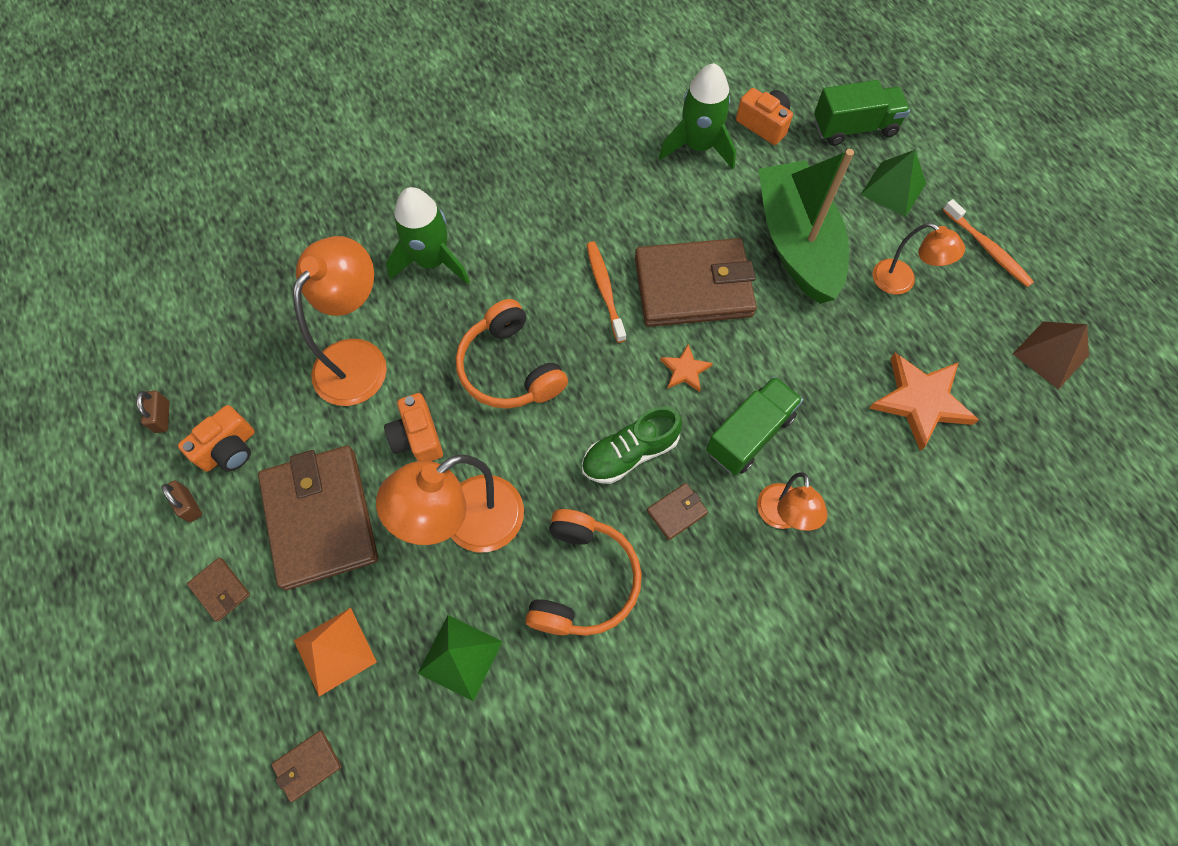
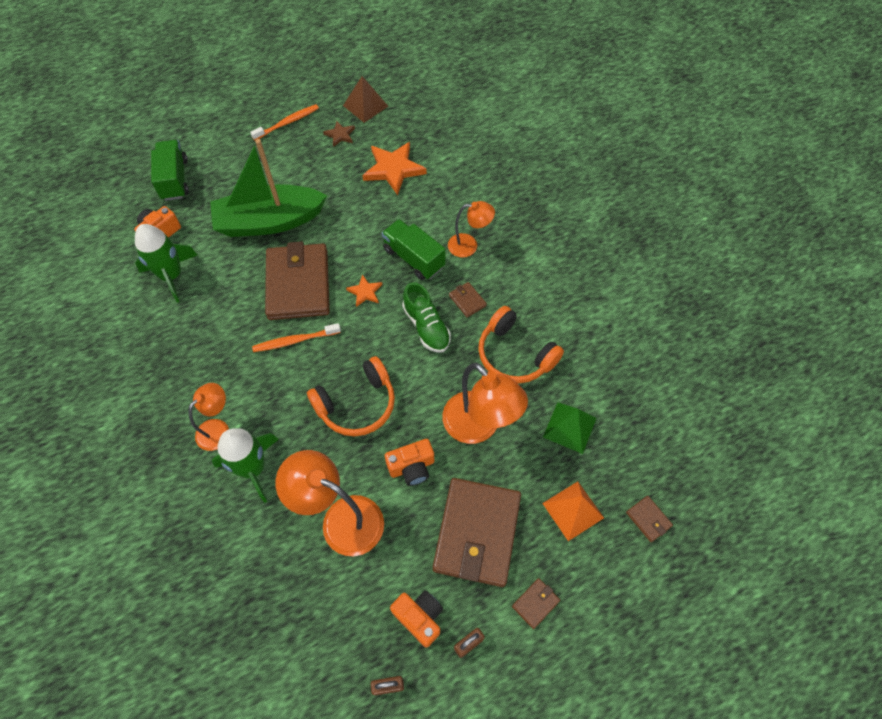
camera: 90 degrees left, 5 degrees down
brown wallet [258,446,378,590] -> brown wallet turned 60 degrees counterclockwise [433,478,521,587]
orange headphones [525,509,642,636] -> orange headphones turned 150 degrees counterclockwise [478,306,564,384]
green pyramid [860,150,926,217] -> none
orange lamp [873,223,965,294] -> orange lamp moved to [188,383,229,451]
none -> brown star [323,121,355,147]

